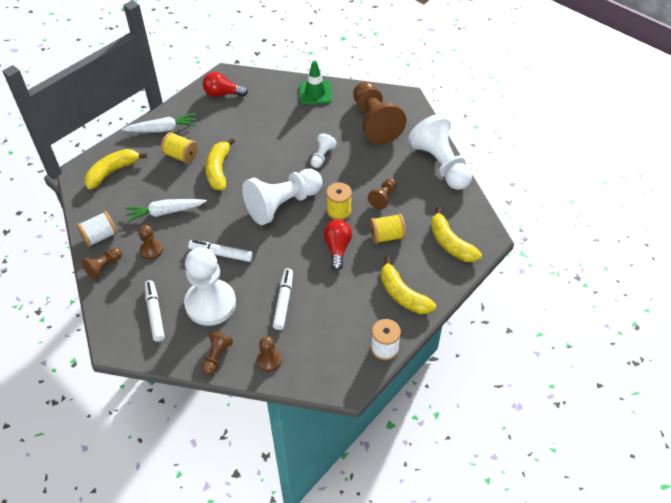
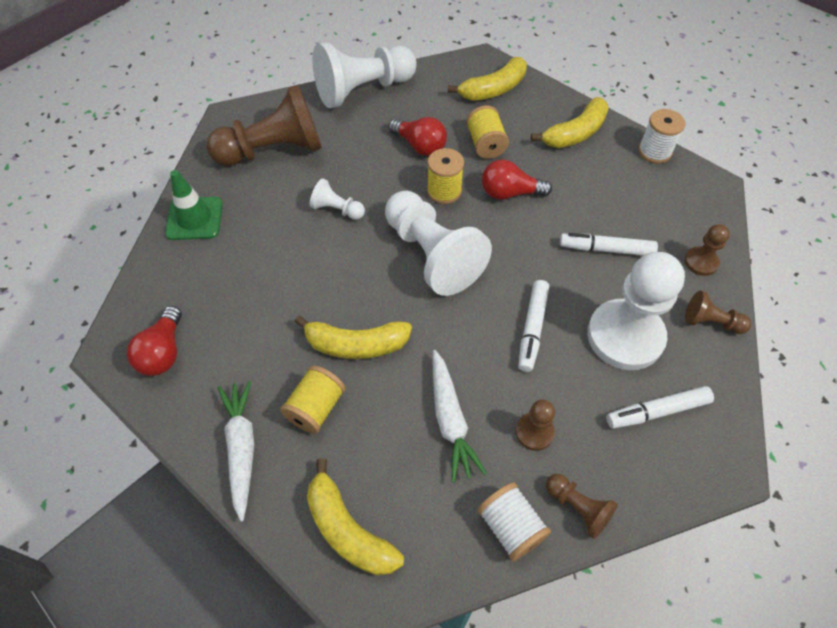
camera: 90 degrees left, 5 degrees up
brown pawn [368,178,397,209] -> red light bulb [388,117,447,156]

